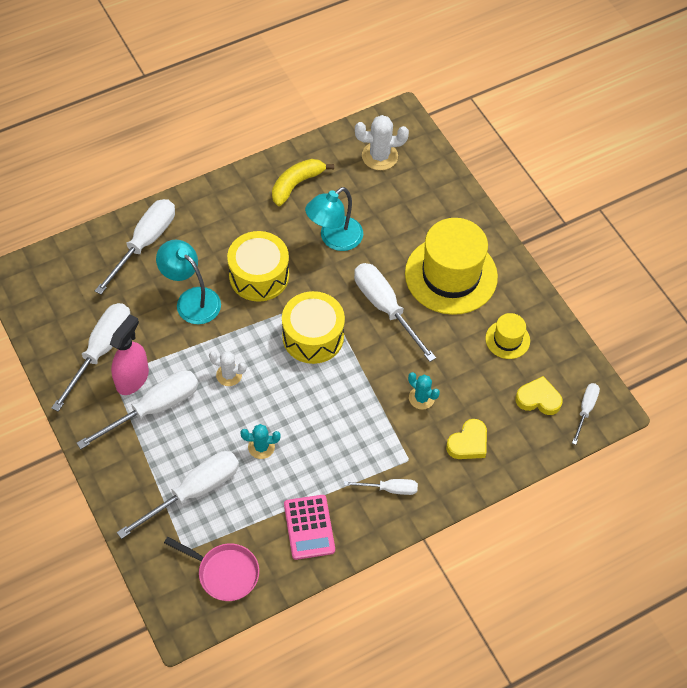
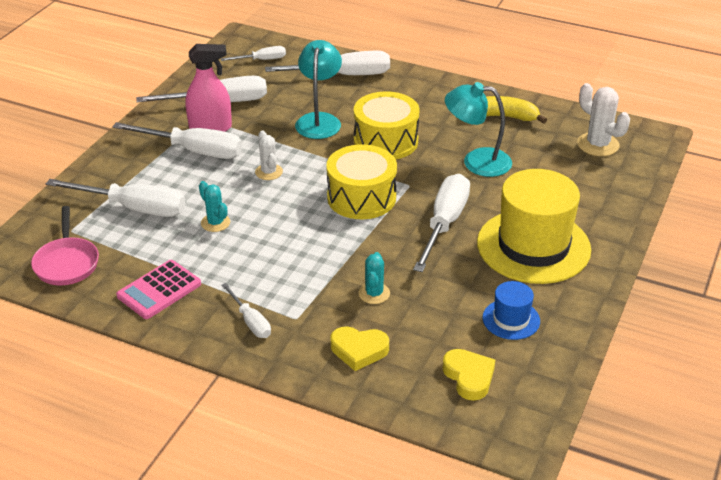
camera: 55 degrees right, 20 degrees down
yellow hat [485,313,530,359] -> blue hat [482,281,540,340]
white screwdriver [572,383,600,445] -> white screwdriver moved to [221,46,286,61]

